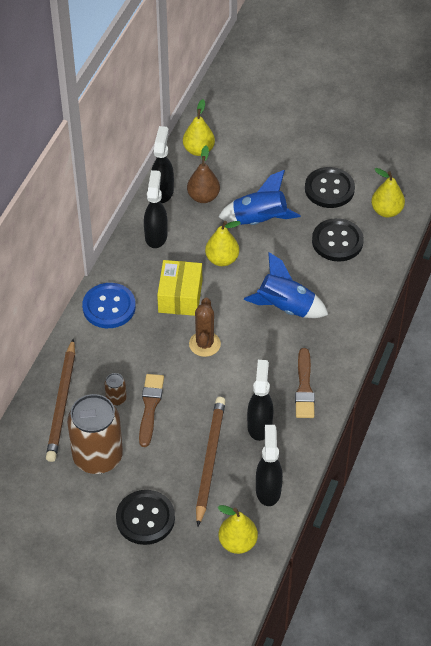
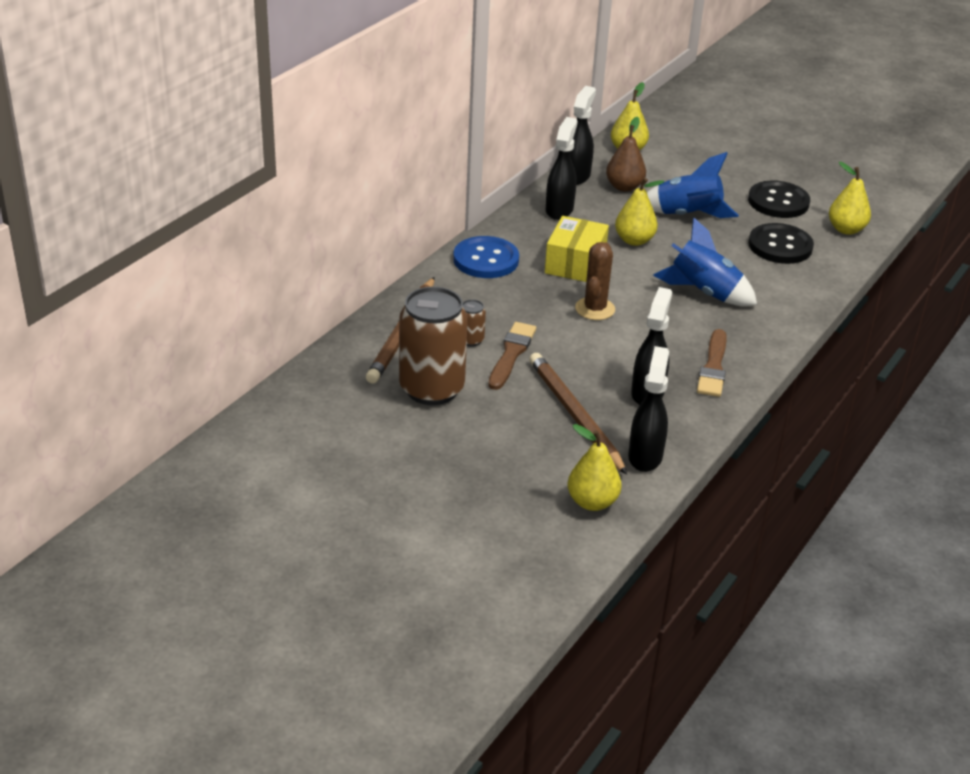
camera: 10 degrees right, 15 degrees down
black button [116,490,175,545] -> none
brown pencil [196,397,226,527] -> brown pencil turned 45 degrees counterclockwise [529,353,627,475]

